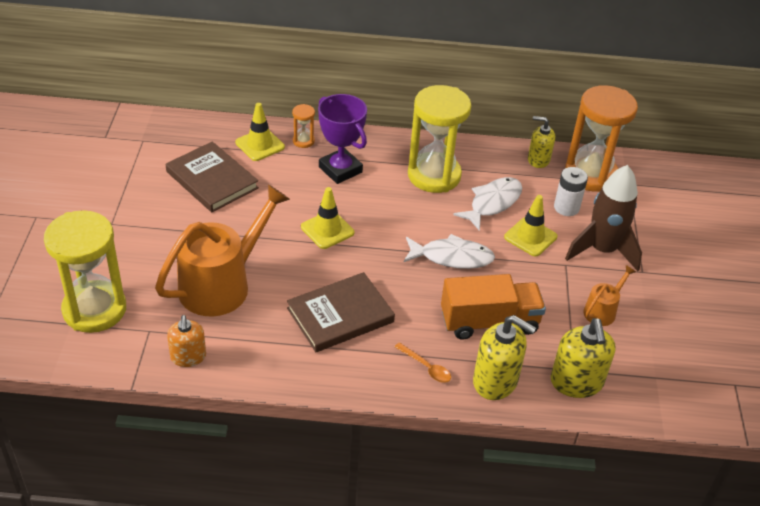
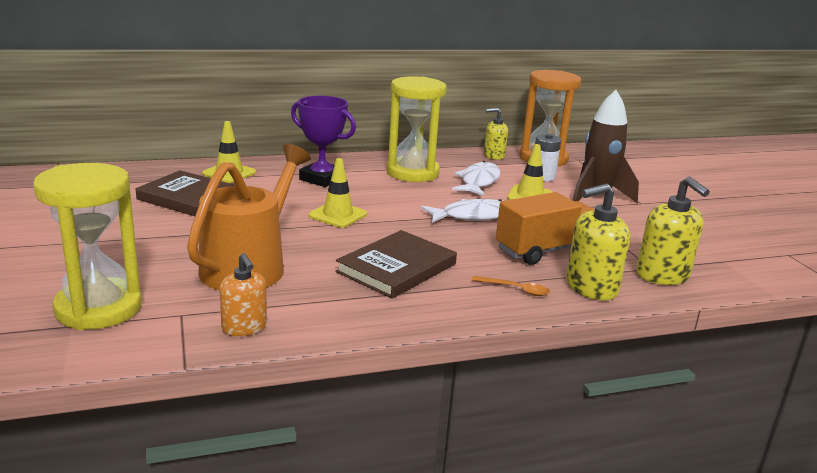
camera: 20 degrees left, 20 degrees down
orange hourglass [292,104,315,148] -> none
yellow soap dispenser [473,315,536,400] -> yellow soap dispenser turned 150 degrees clockwise [566,183,630,301]
orange watering can [583,265,636,326] -> none

